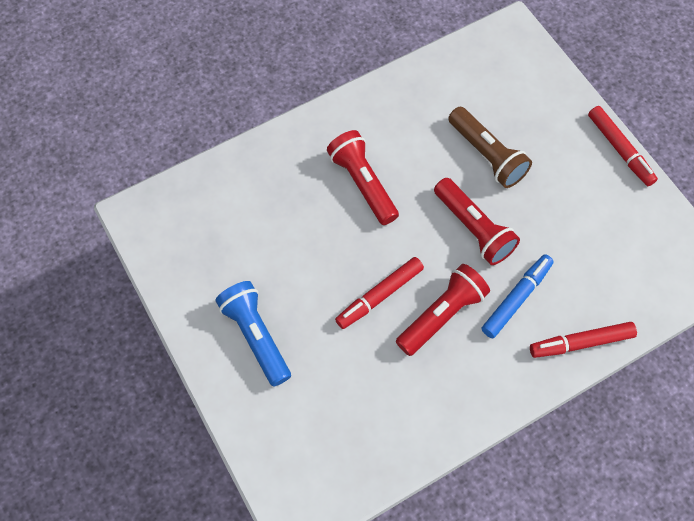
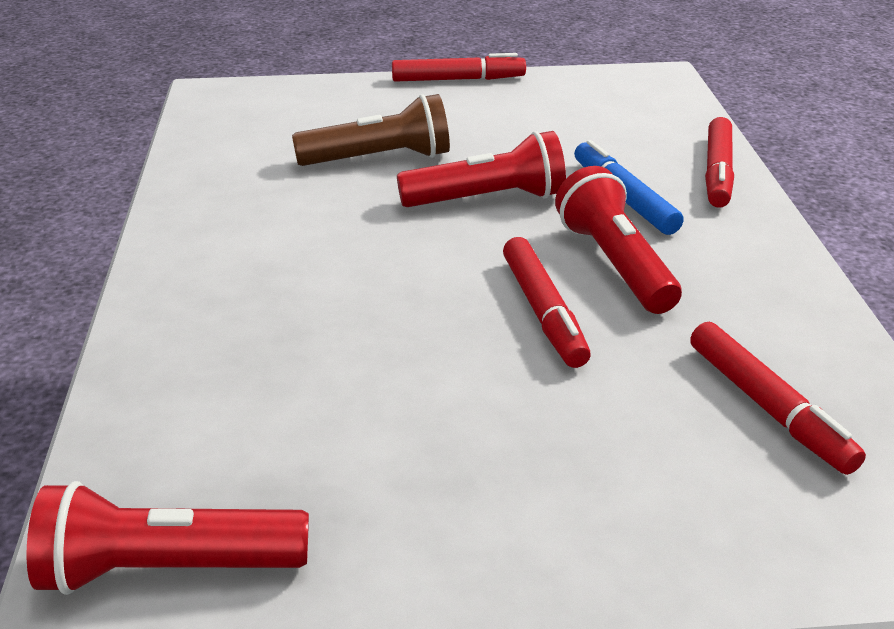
camera: 65 degrees left, 30 degrees down
blue flashlight [216,281,291,387] -> none
red flashlight [327,130,399,225] -> red flashlight moved to [27,481,309,595]
none -> red marker [690,322,866,475]

